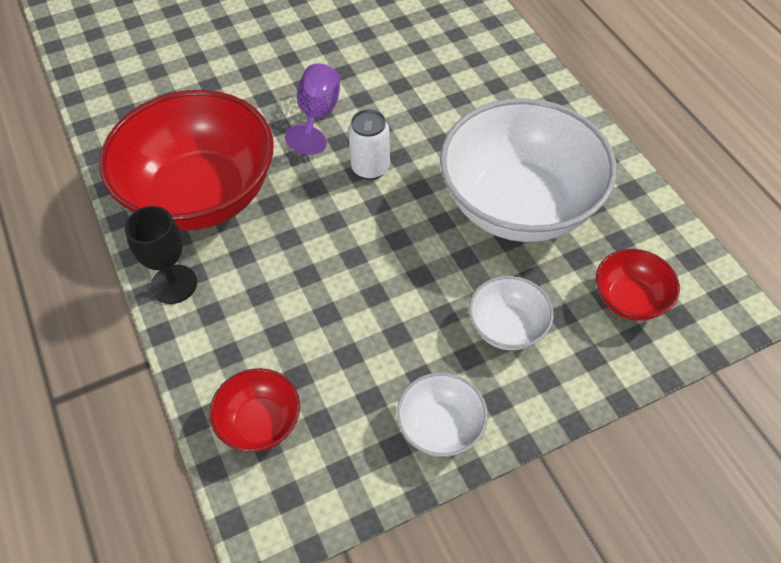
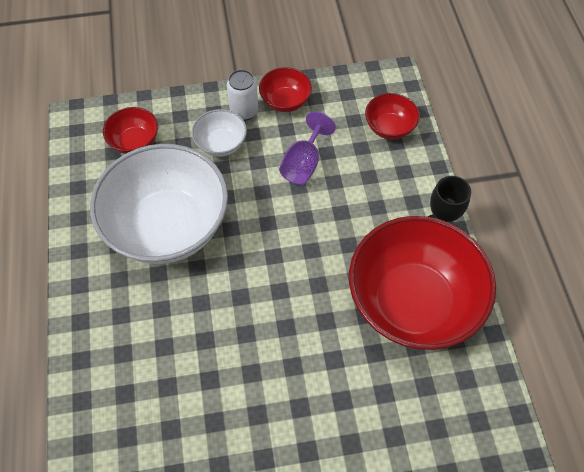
camera: 165 degrees left, 5 degrees up
purple goblet [285,63,340,155] -> purple goblet moved to [279,112,336,185]
white can [348,109,390,180] -> white can moved to [227,69,258,121]
white bowl [397,373,488,457] -> red bowl [259,67,312,112]

